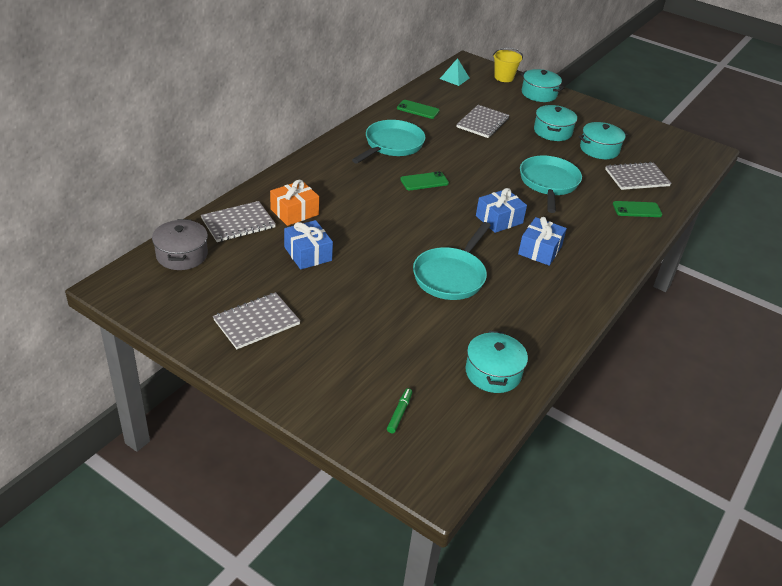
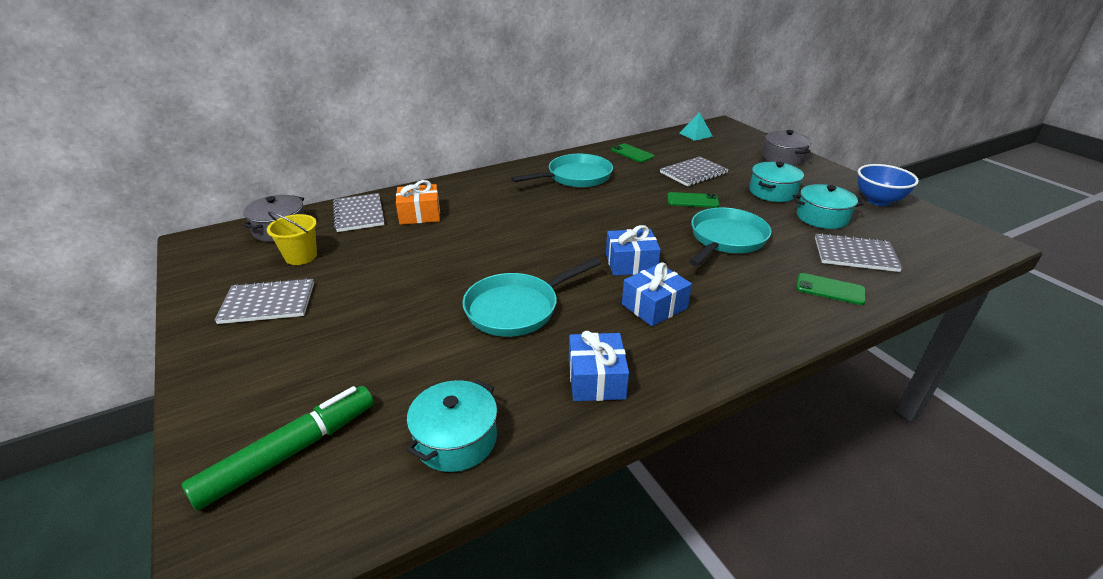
camera: 30 degrees right, 5 degrees down
grey notebook [201,201,276,242] -> grey notebook turned 75 degrees clockwise [333,193,385,232]
blue gift [284,220,333,270] -> blue gift moved to [569,331,629,401]
green marker [387,388,413,433] -> green marker [182,386,374,510], size x2.30
green phone [400,171,449,190] -> green phone moved to [667,192,719,208]
yellow bucket [493,48,523,82] -> yellow bucket moved to [267,211,317,265]
turquoise pot [520,69,564,102] -> grey pot [763,130,811,166]
none -> blue bowl [858,164,919,206]

